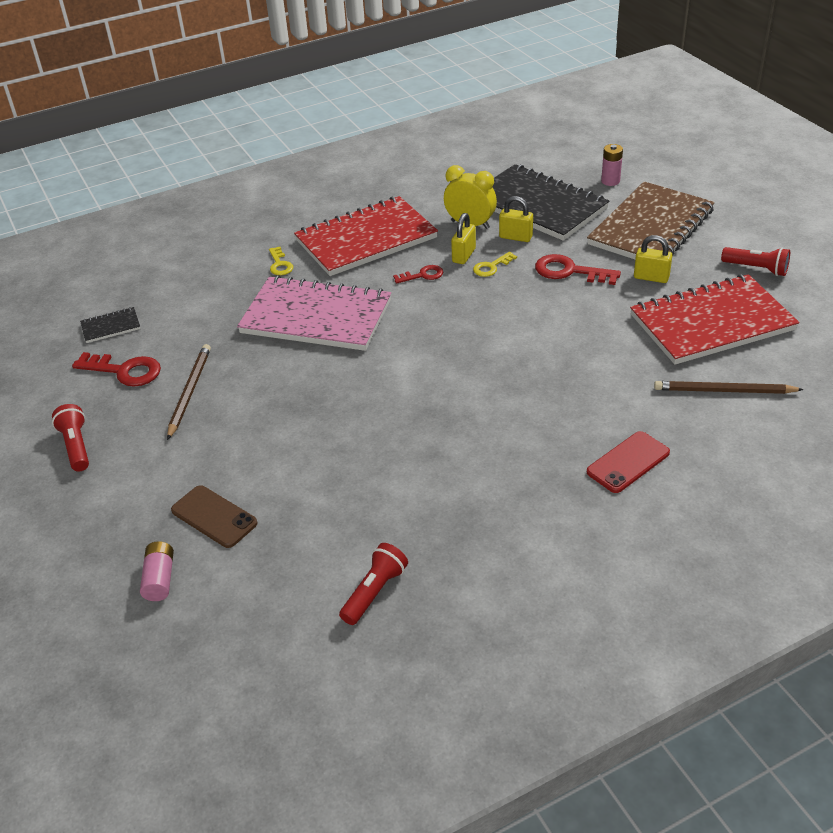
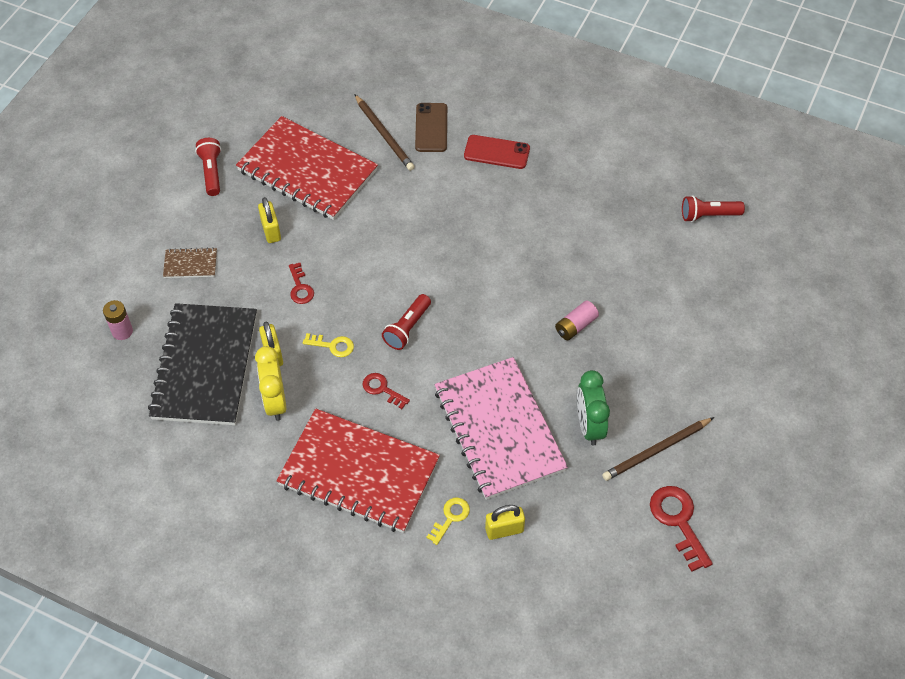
camera: 130 degrees left, 15 degrees up
red flashlight [52,404,89,472] -> red flashlight moved to [382,294,431,350]
black notebook [80,307,140,343] -> none
pink battery [140,541,174,601] -> pink battery moved to [555,301,599,340]
brown phone [171,485,258,548] -> brown phone moved to [415,103,447,152]
yellow padlock [451,213,476,264] -> yellow padlock moved to [485,505,525,540]
red key [535,254,621,285] -> red key [289,263,314,304], size x0.60
brown notebook [587,181,715,259] -> brown notebook [163,247,217,278], size x0.41
none -> green clock [577,370,610,446]

